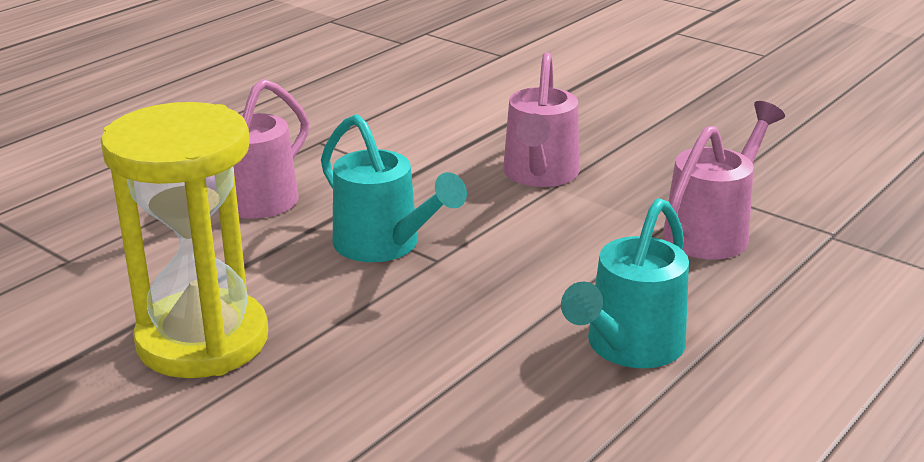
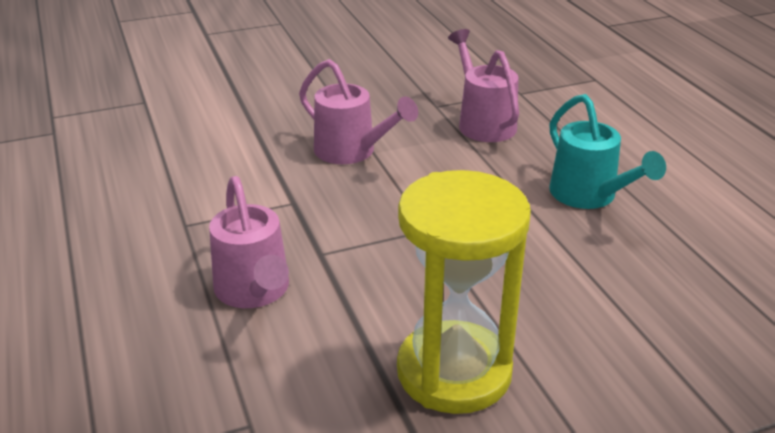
camera: 60 degrees left, 5 degrees up
turquoise watering can [321,114,467,262] -> none

